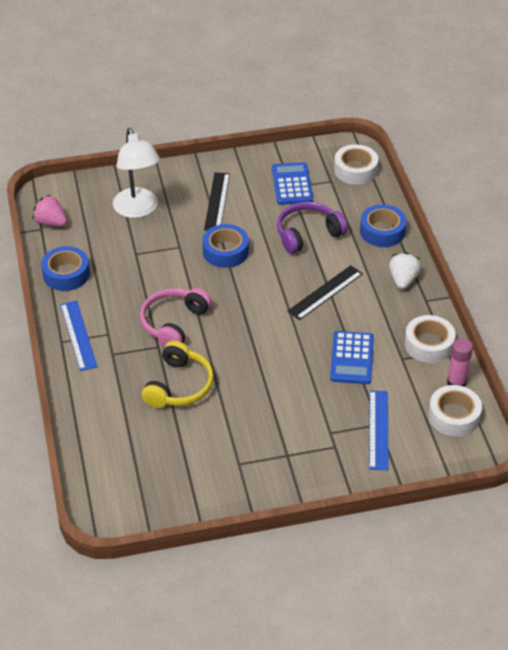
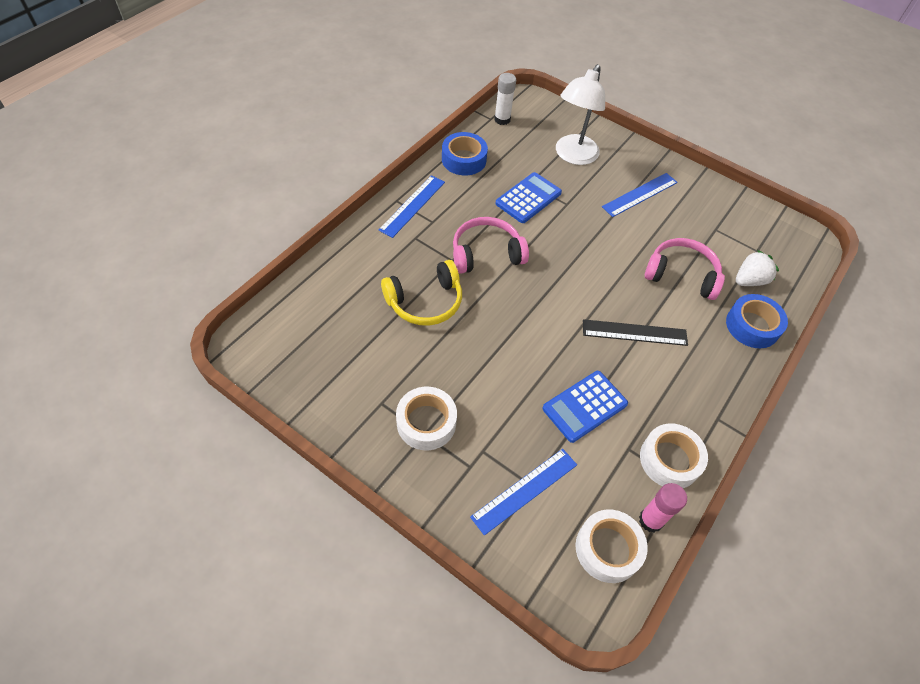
camera: 45 degrees right, 10 degrees up
pink strawberry [32,194,67,227] -> white glue stick [494,73,516,125]
blue tape [202,224,249,268] -> none
black ruler [204,172,230,231] -> blue ruler [602,173,678,217]
blue calculator [272,162,313,205] -> blue calculator moved to [495,172,562,223]
purple headphones [277,202,347,254] -> pink headphones [645,238,725,300]
white tape [334,144,378,185] -> white tape moved to [396,387,457,450]
white strawberry [389,252,421,289] -> white strawberry moved to [736,250,779,286]

